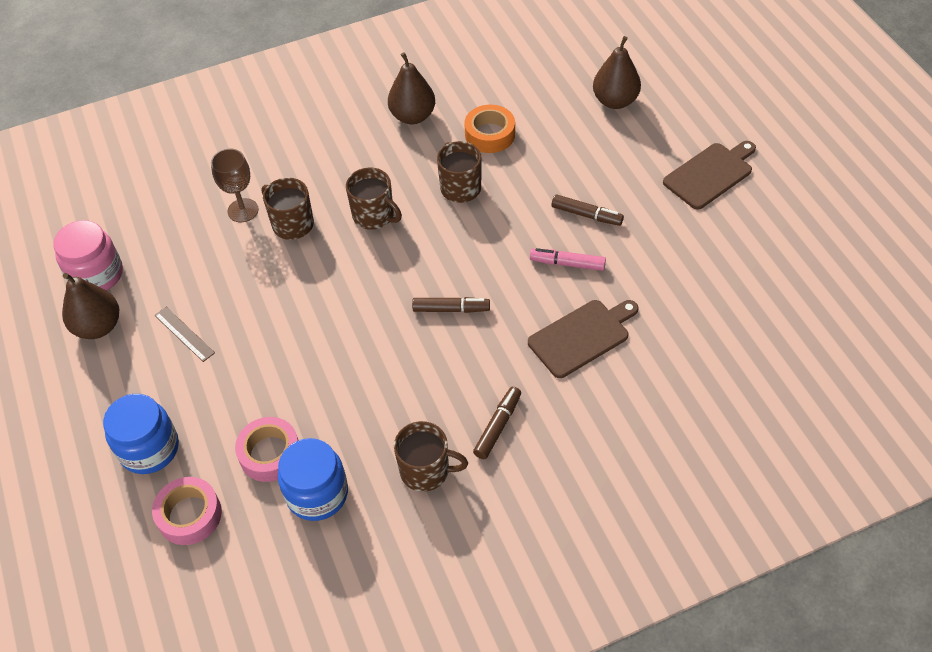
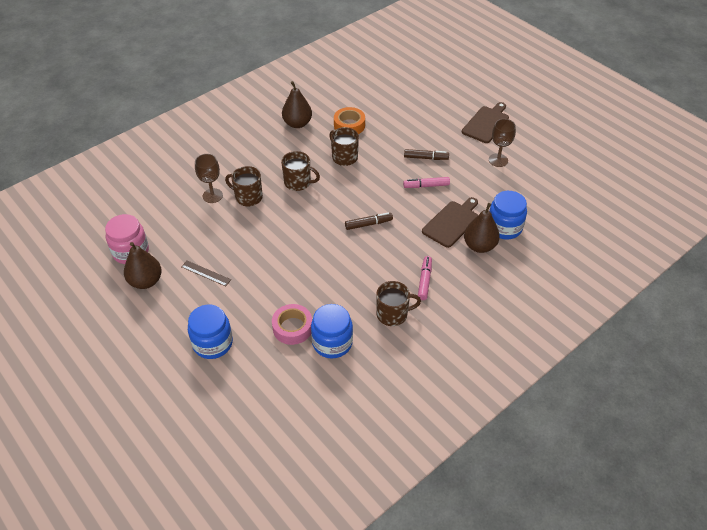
camera: 20 degrees left, 5 degrees down
pink tape [152,477,222,545] -> none
brown marker [473,387,521,459] -> pink marker [418,256,432,300]
brown pear [593,36,641,109] -> brown pear moved to [464,203,500,253]
none -> brown goblet [489,119,516,167]
none -> blue jar [489,191,527,239]

